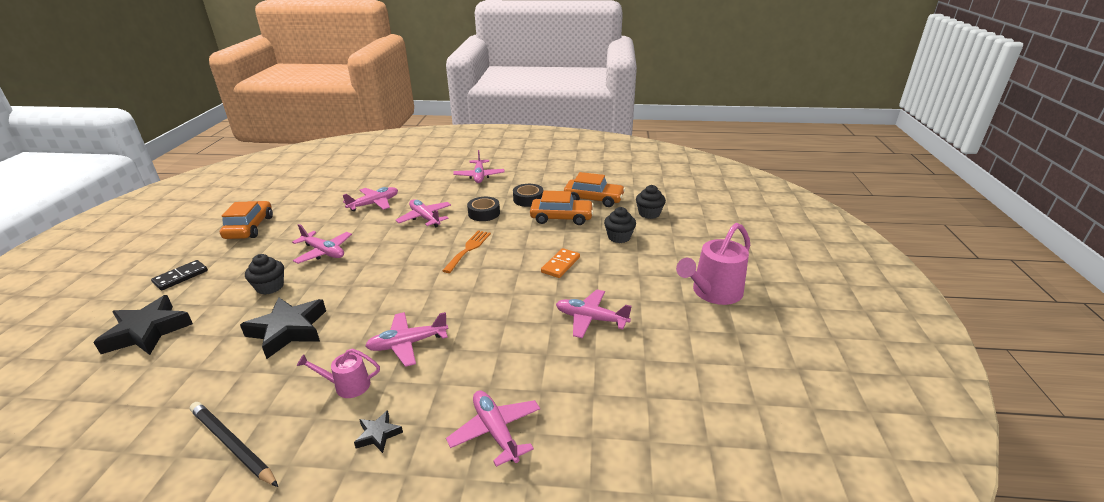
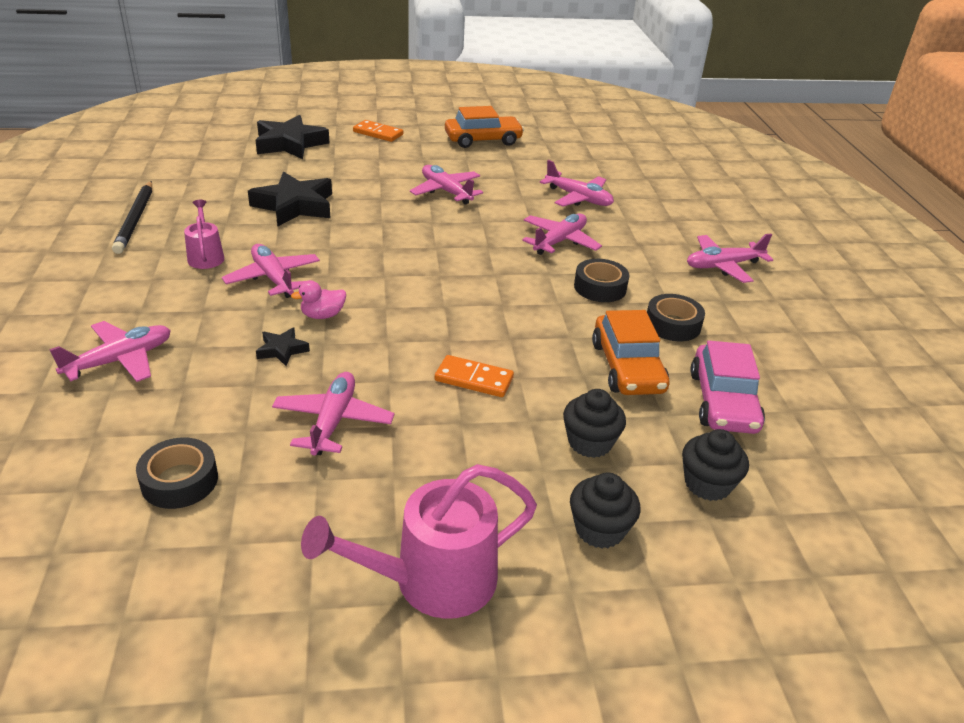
camera: 75 degrees right, 5 degrees up
black domino [151,260,208,290] -> orange domino [353,120,403,142]
black pencil [190,402,278,487] -> black pencil turned 150 degrees clockwise [112,181,152,254]
black cupcake [245,254,284,295] -> black cupcake moved to [570,473,640,549]
pink plane [292,224,352,264] -> pink plane turned 120 degrees clockwise [410,165,483,205]
black star [354,410,403,453] -> black star moved to [256,327,310,366]
orange fork [442,230,491,273] -> none
orange car [564,172,625,207] -> pink car [690,340,765,434]
pink watering can [676,223,750,305] -> pink watering can turned 60 degrees counterclockwise [301,464,537,619]
none -> black tape [136,438,218,509]
none -> pink duck [291,280,346,319]

